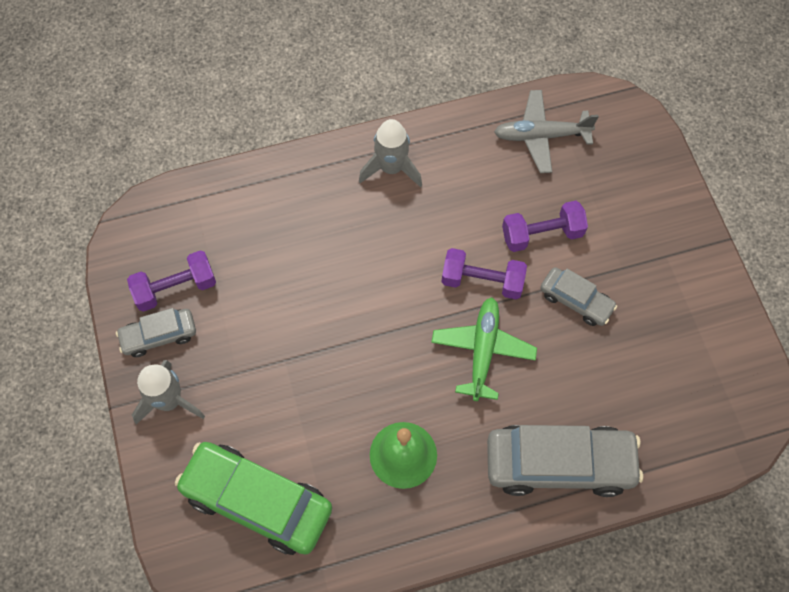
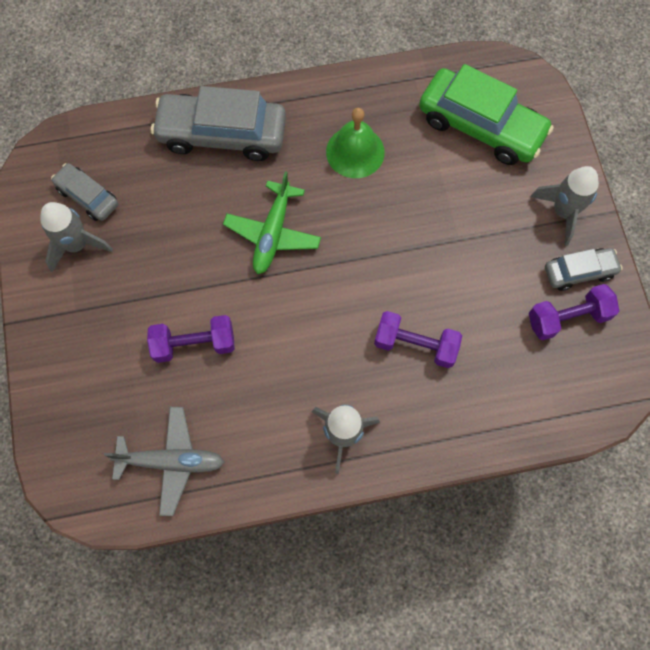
camera: 175 degrees left, 5 degrees up
purple dumbbell [441,248,527,300] -> purple dumbbell moved to [374,311,462,368]
grey car [540,267,617,326] -> grey car moved to [51,163,118,221]
none -> grey rocket [40,202,113,273]

